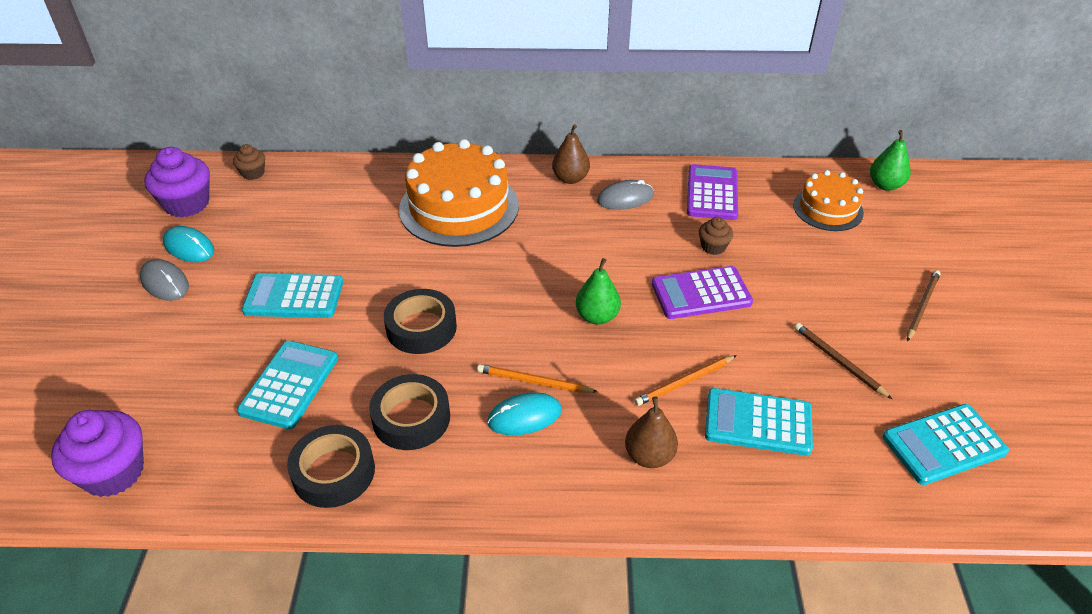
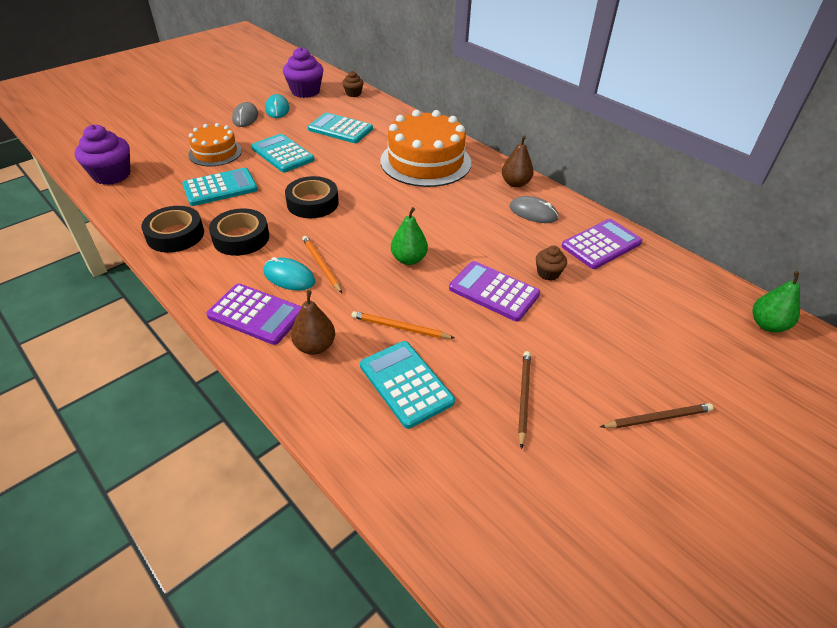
camera: 45 degrees right, 0 degrees up
orange cake [793,170,864,231] -> orange cake moved to [188,123,242,166]
turquoise calculator [883,404,1009,485] -> turquoise calculator moved to [308,112,373,143]
none -> purple calculator [206,284,302,345]

